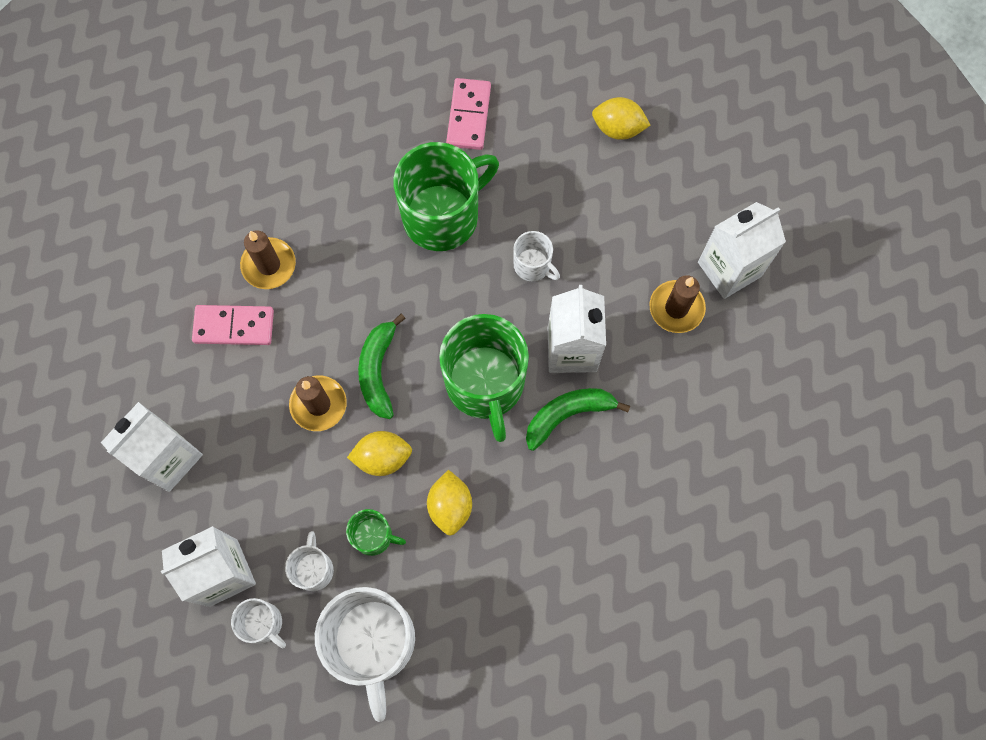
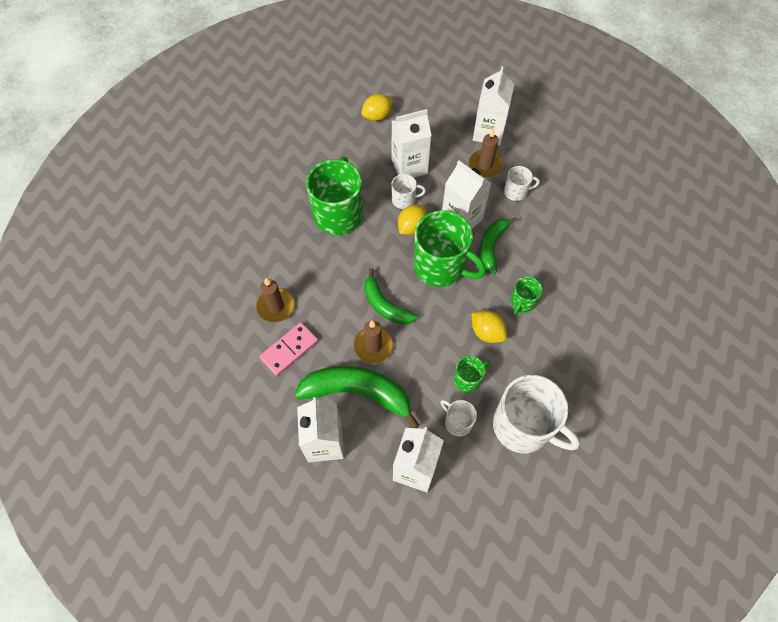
camera: 45 degrees left, 10 degrees down
white mug [231,598,286,648] -> white mug moved to [504,166,540,201]
yellow lemon [347,431,412,476] -> yellow lemon moved to [398,205,427,235]
pink domino [446,78,491,150] -> none
none -> green banana [295,366,420,428]
none -> white carton [391,109,432,178]
none -> green mug [511,277,542,315]

